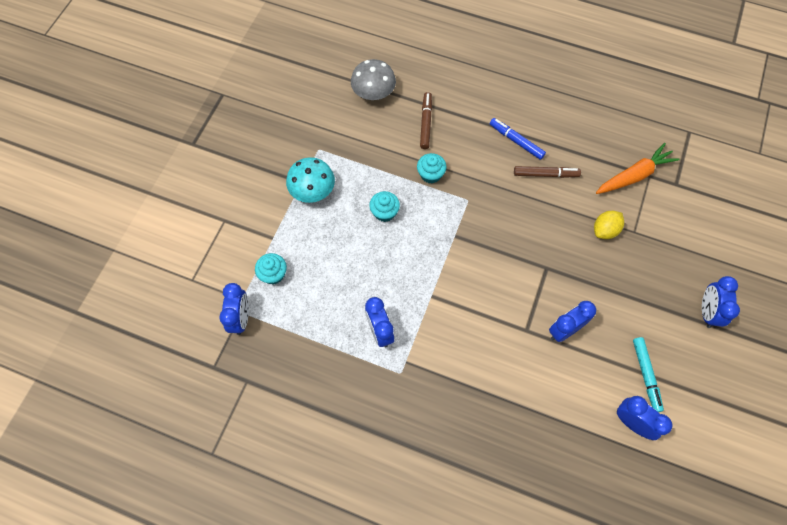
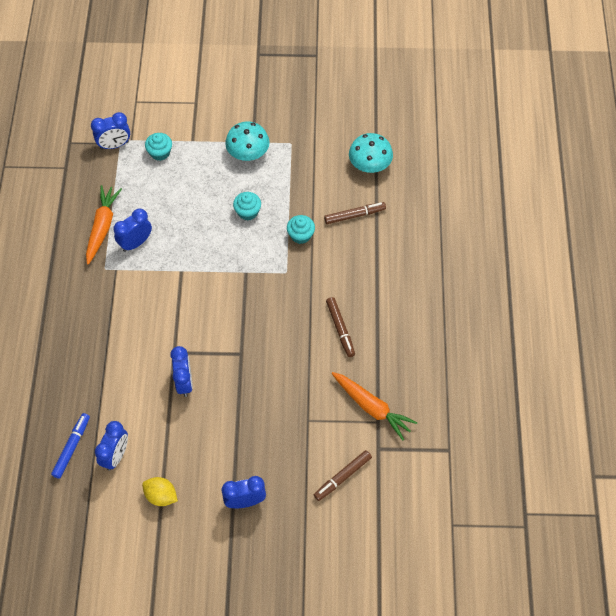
camera: 70 degrees right, 5 degrees down
grey mushroom [351,59,396,100] -> turquoise mushroom [349,133,393,173]
blue marker [490,118,546,160] -> blue marker moved to [51,413,90,479]
blue clock [549,301,596,342] -> blue clock turned 45 degrees clockwise [170,346,193,397]
yellow lemon [594,211,624,239] -> yellow lemon moved to [142,477,178,506]
turquoise marker [633,337,664,412] -> none
none -> orange carrot [86,185,122,265]
none -> brown marker [314,450,372,501]

